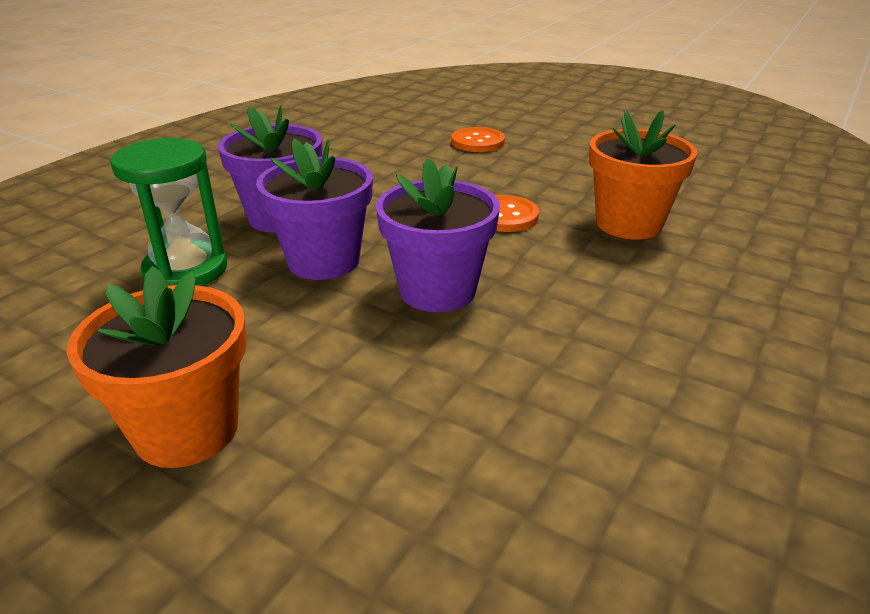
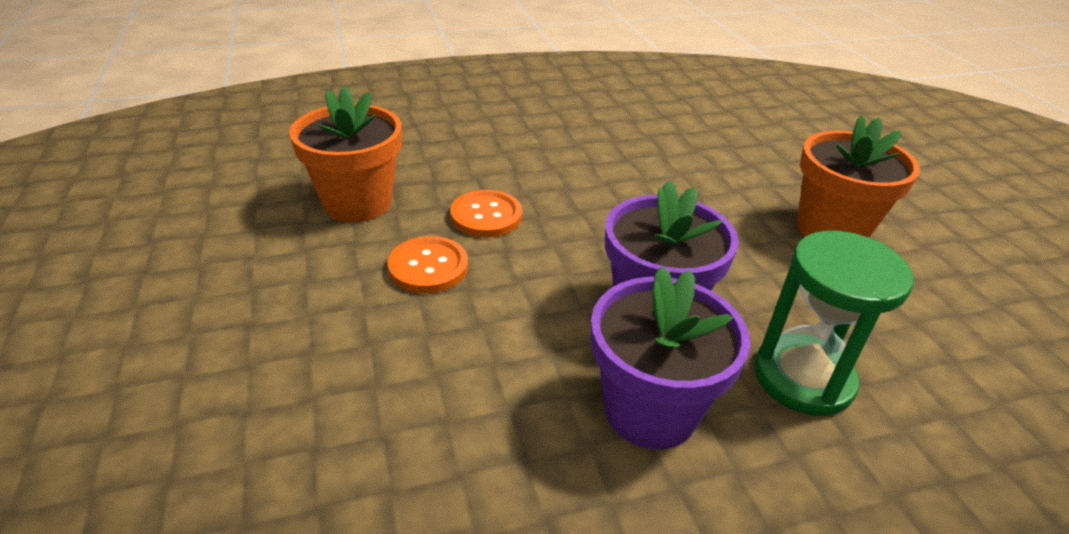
camera: 140 degrees left, 5 degrees up
purple flower pot [376,158,500,312] -> none
orange button [451,127,505,152] -> orange button moved to [450,190,522,237]

